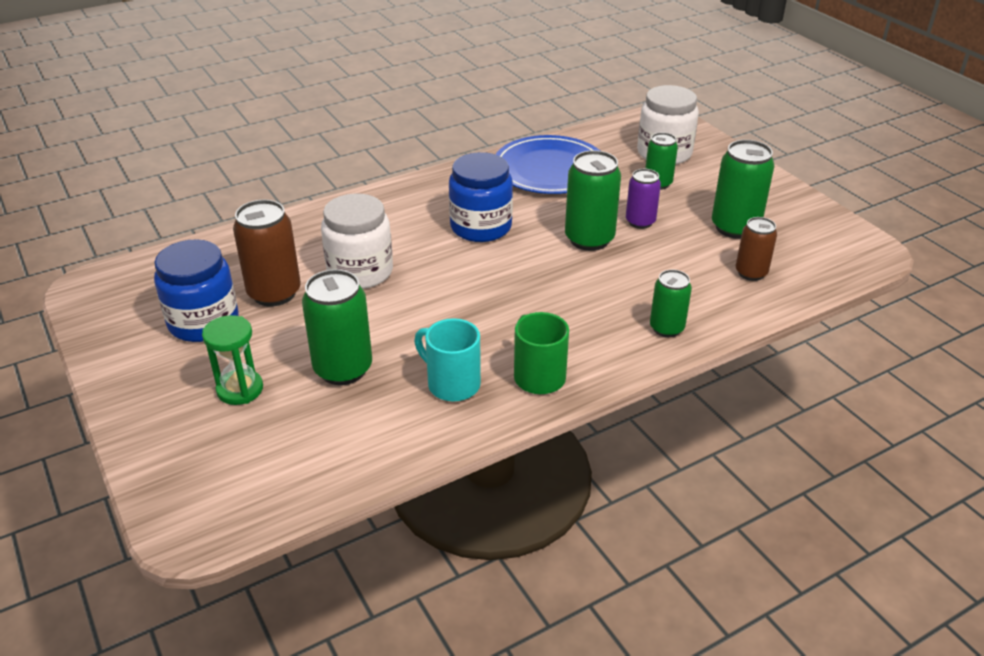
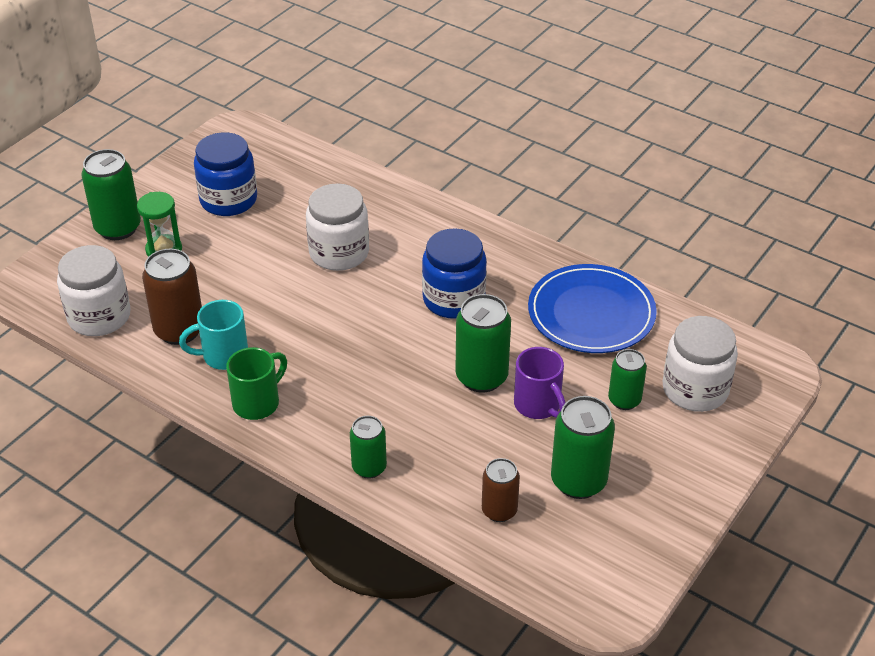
camera: 65 degrees right, 5 degrees up
brown can [233,200,301,307] -> brown can moved to [142,249,202,345]
green can [302,269,372,385] -> green can moved to [81,149,141,240]
turquoise mug [414,318,481,402] -> turquoise mug turned 120 degrees counterclockwise [179,300,248,370]
purple can [626,169,661,229] -> purple mug [514,347,566,419]
none -> white jar [57,245,131,336]

